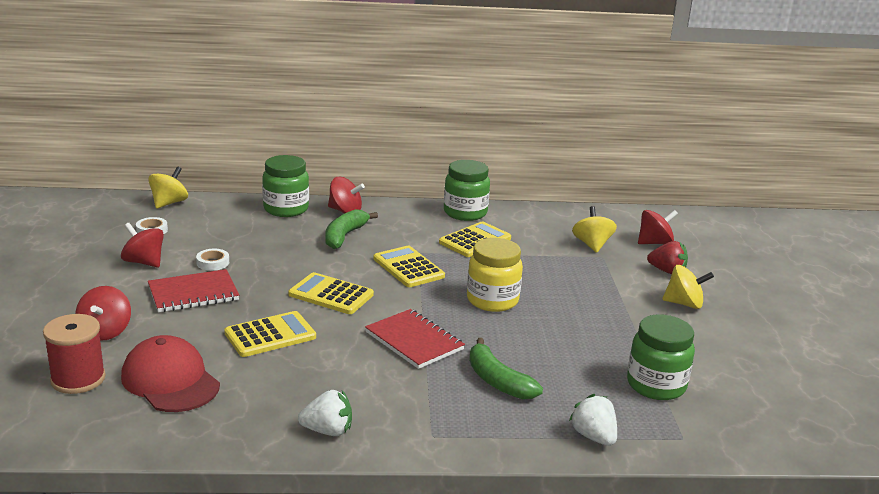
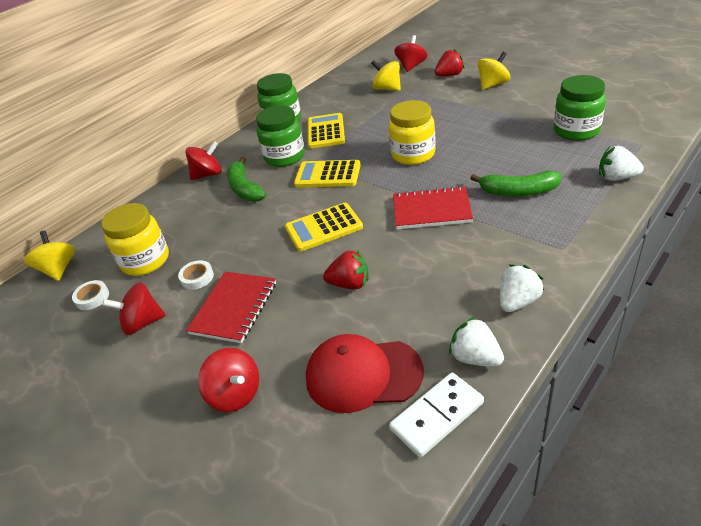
camera: 40 degrees left, 15 degrees up
red spool [43,314,106,394] -> none
yellow calculator [224,311,316,357] -> red strawberry [323,250,369,289]
green jar [262,155,309,217] -> green jar moved to [256,105,305,167]
none -> yellow jar [101,203,169,276]
none -> white domino [389,372,484,457]
none -> white strawberry [449,316,504,367]

